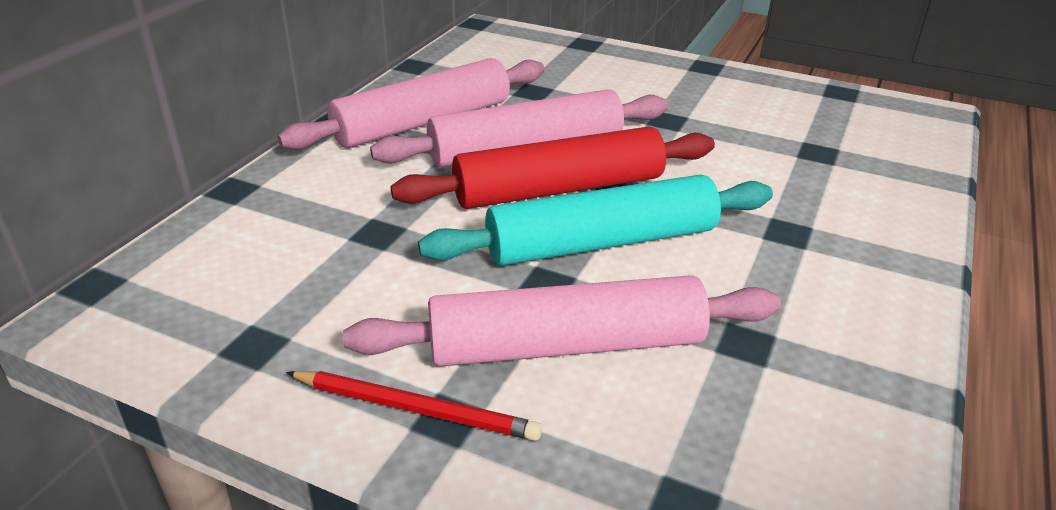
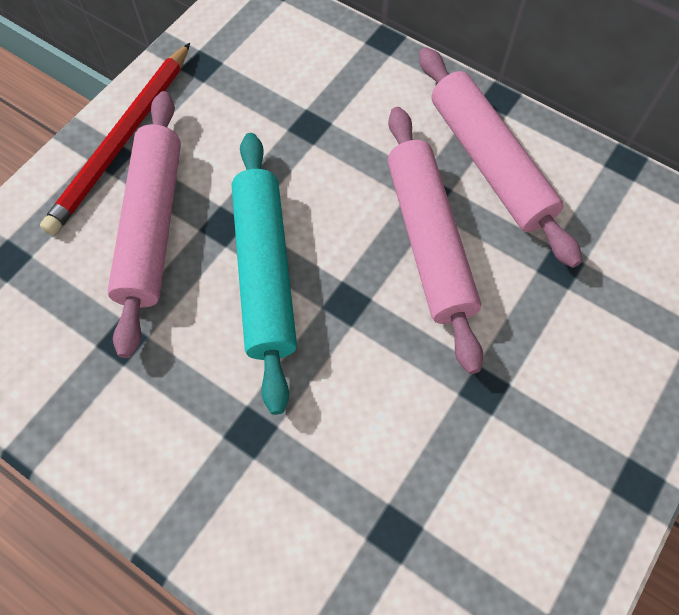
camera: 100 degrees right, 30 degrees up
red pencil [286,371,542,441] -> red pencil [40,43,190,235], size x1.60
red rolling pin [391,127,715,209] -> none

